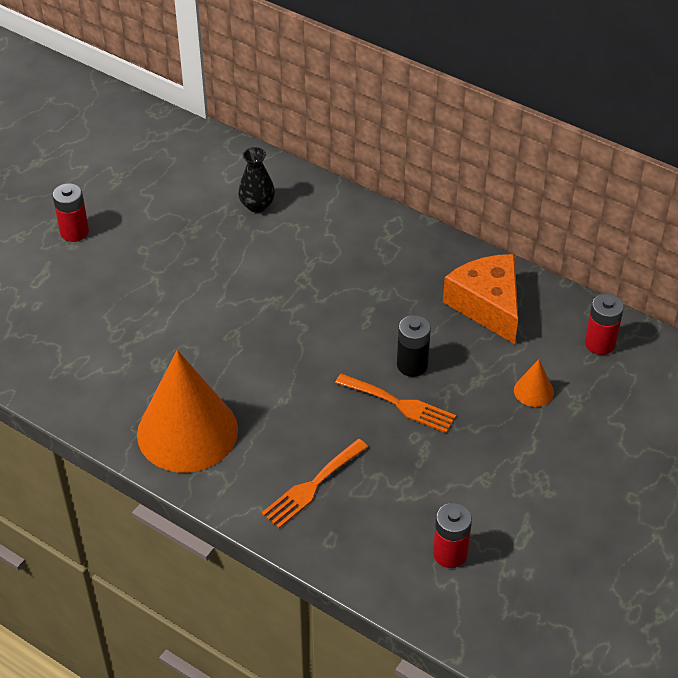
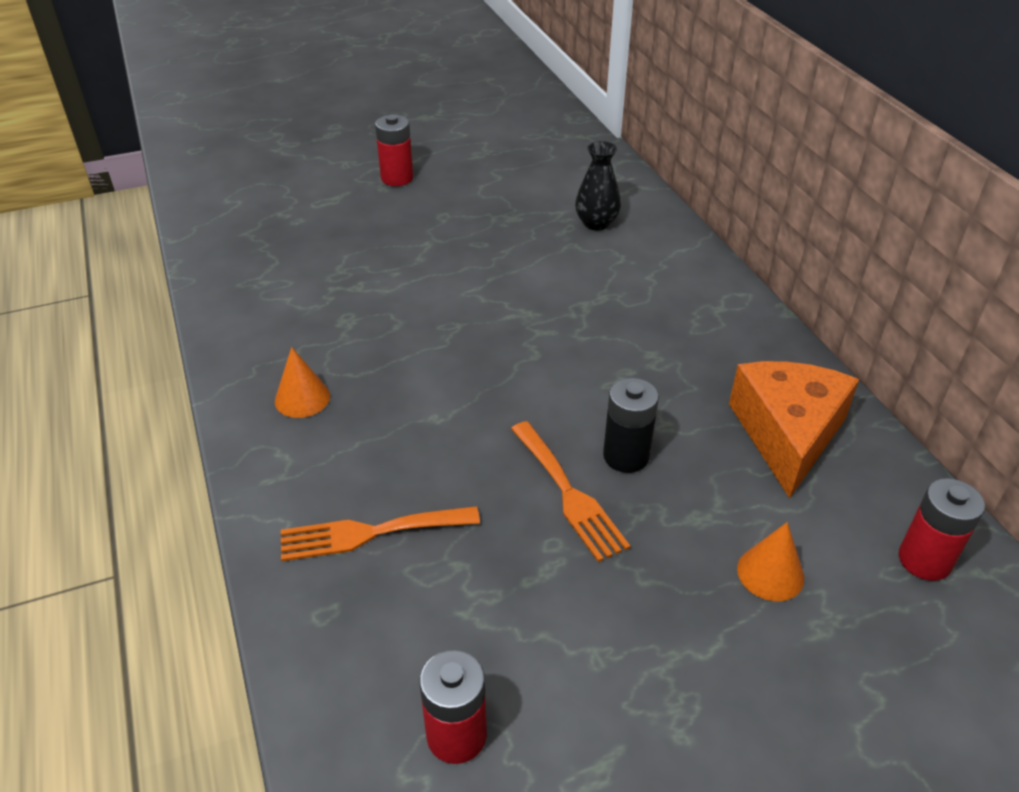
camera: 35 degrees right, 5 degrees down
orange cone [137,350,238,473] -> orange cone [275,347,330,418], size x0.41

